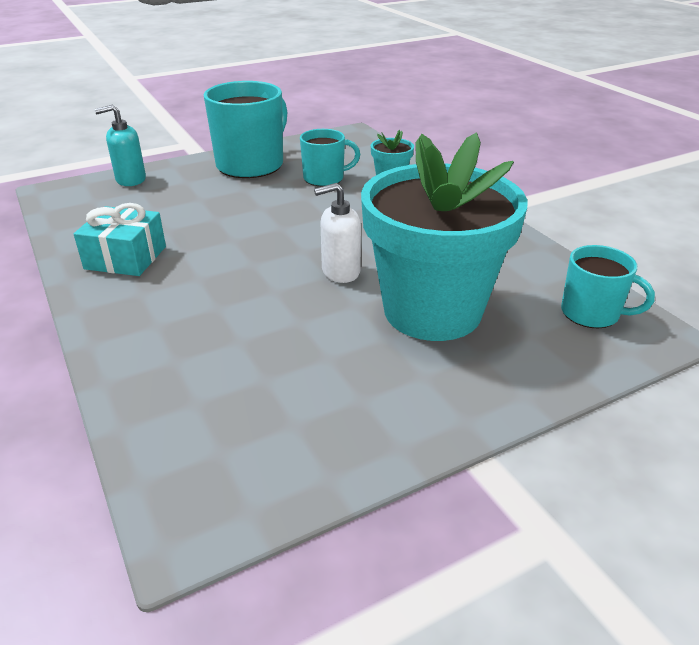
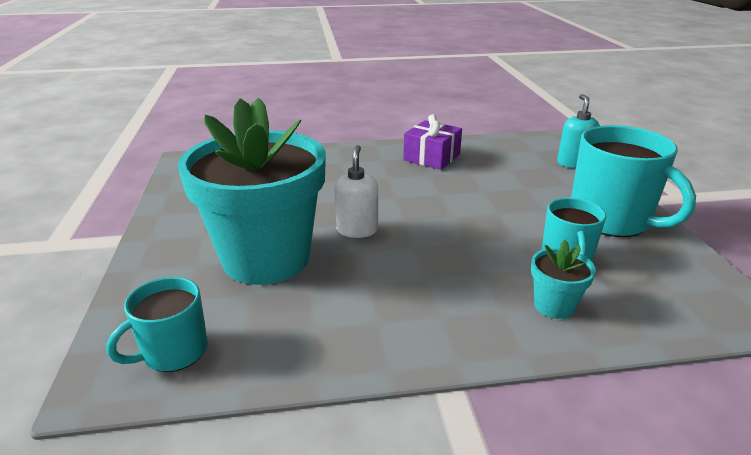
camera: 110 degrees right, 5 degrees down
turquoise gift [74,203,166,276] -> purple gift [403,114,462,170]

